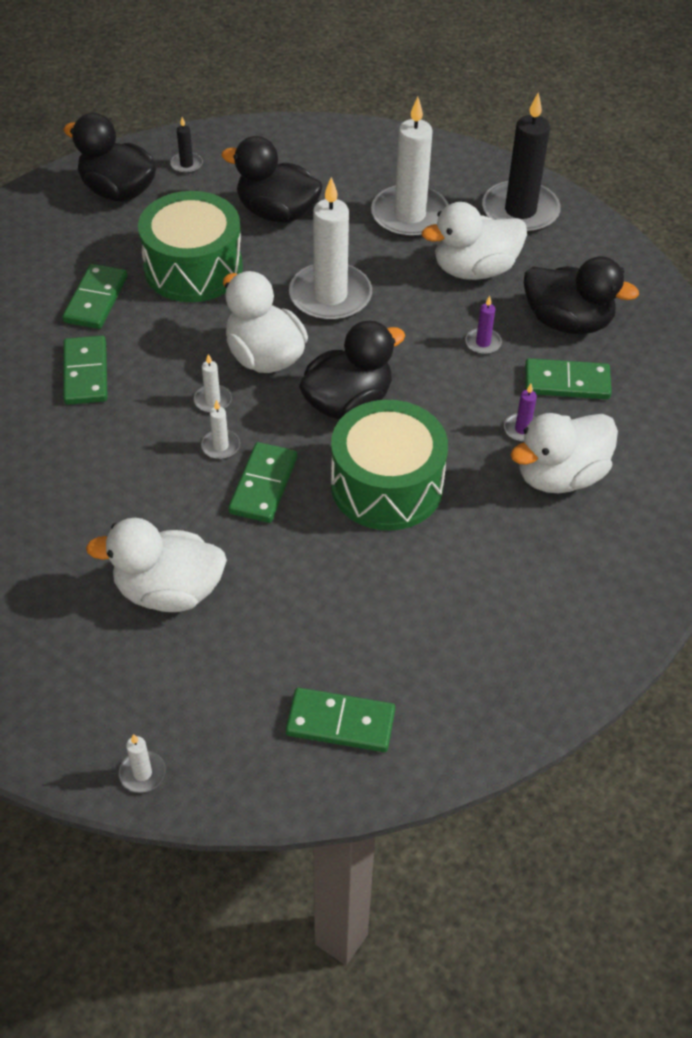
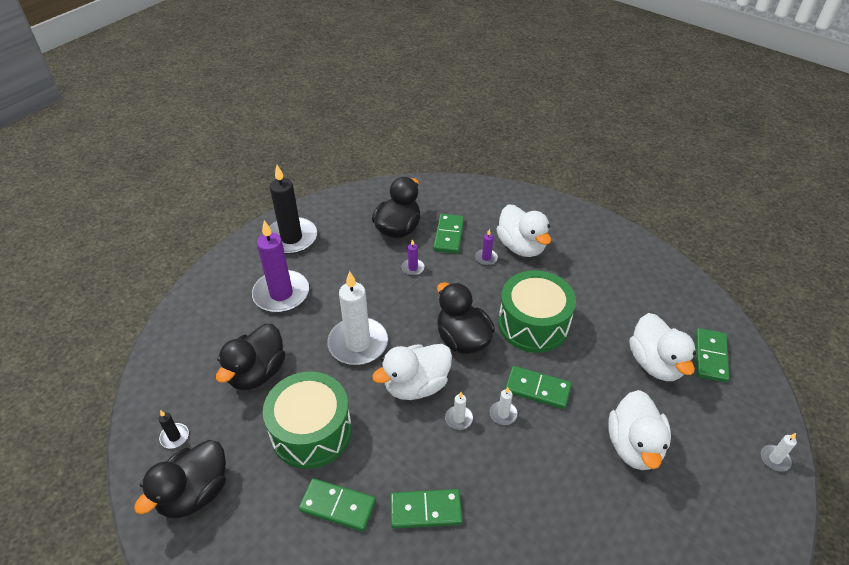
camera: 85 degrees left, 5 degrees down
white candle [371,97,449,238] -> purple candle [252,220,309,313]
white duck [422,202,527,280] -> white duck moved to [630,313,696,381]

